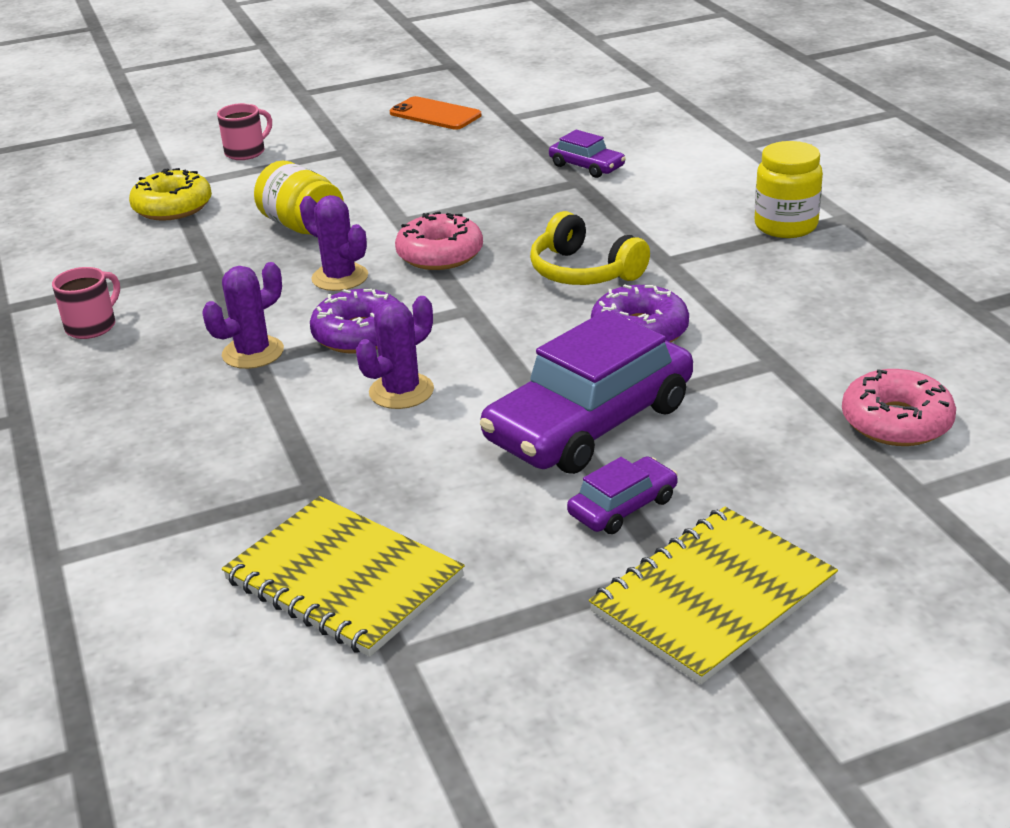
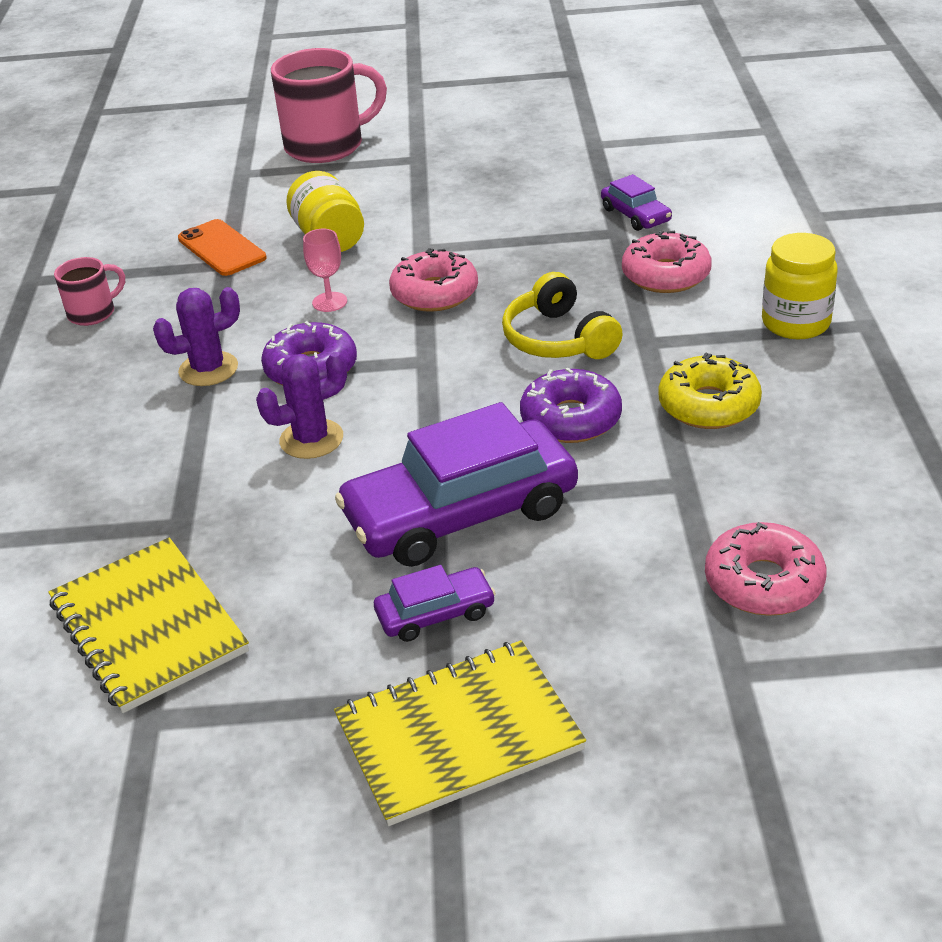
camera: 20 degrees right, 5 degrees up
yellow donut [129,168,212,221] -> yellow donut moved to [658,352,762,429]
pink mug [217,103,272,160] -> pink mug [271,48,387,163], size x1.98
purple cactus [300,195,368,291] -> pink goblet [303,229,347,312]
orange phone [390,96,481,130] -> orange phone moved to [178,219,267,276]
none -> pink donut [622,230,712,293]

